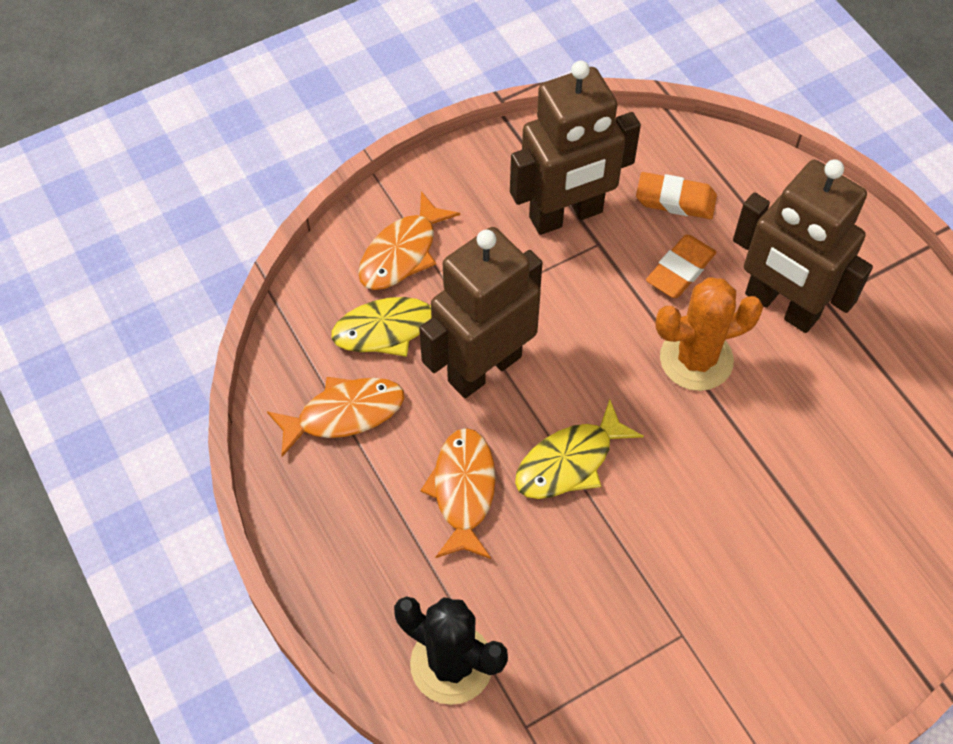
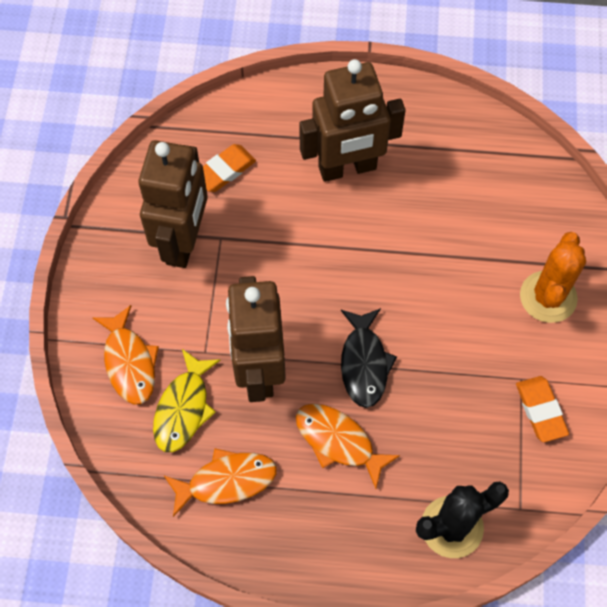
camera: 55 degrees left, 5 degrees up
orange fish [267,377,404,457] -> orange fish turned 60 degrees clockwise [164,448,277,517]
yellow fish [515,399,644,499] -> black fish [341,308,397,408]
orange eraser [646,234,717,298] -> orange eraser moved to [516,376,569,442]
orange cactus [655,277,763,391] -> orange cactus moved to [520,232,586,323]

